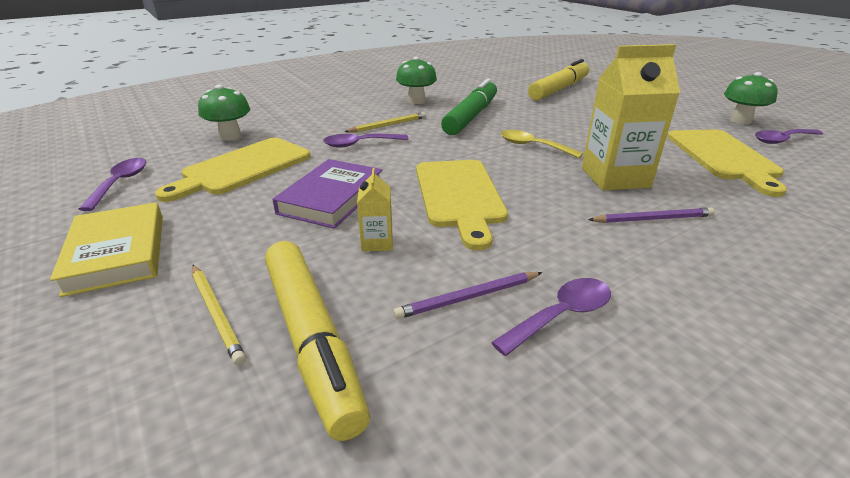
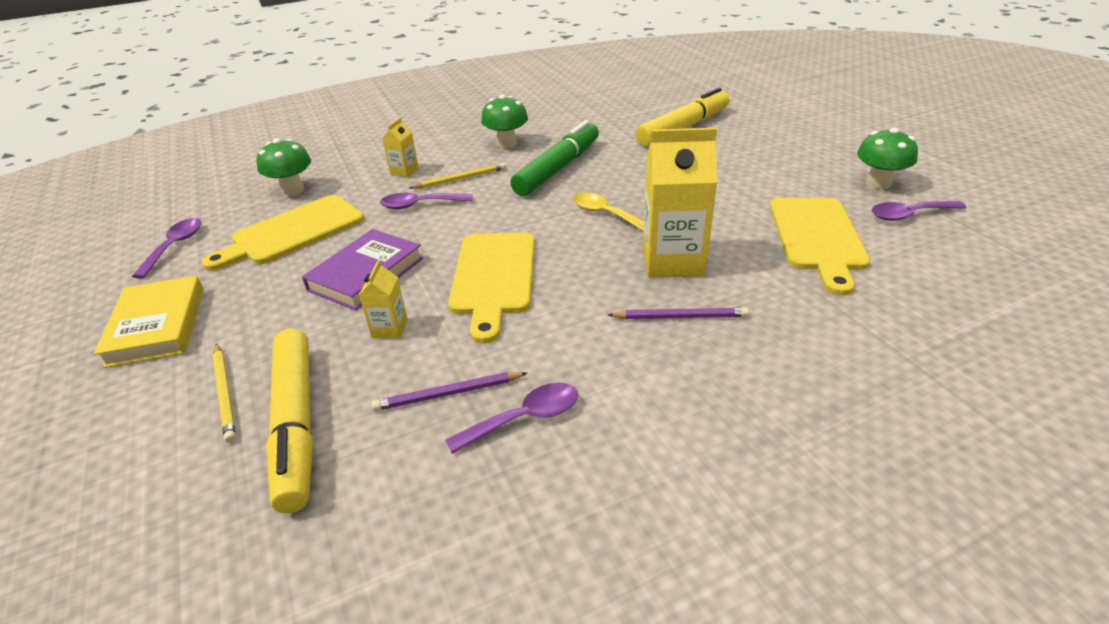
camera: 10 degrees right, 5 degrees up
none -> yellow carton [382,118,418,177]

